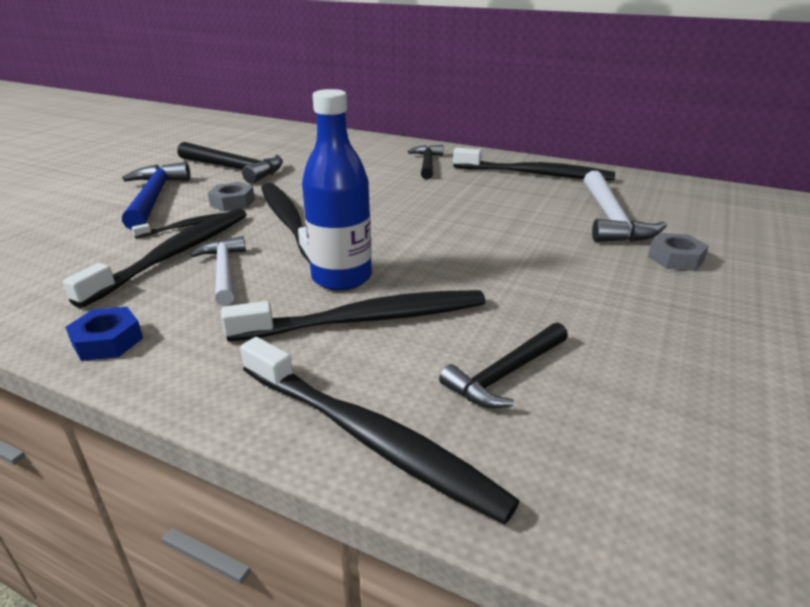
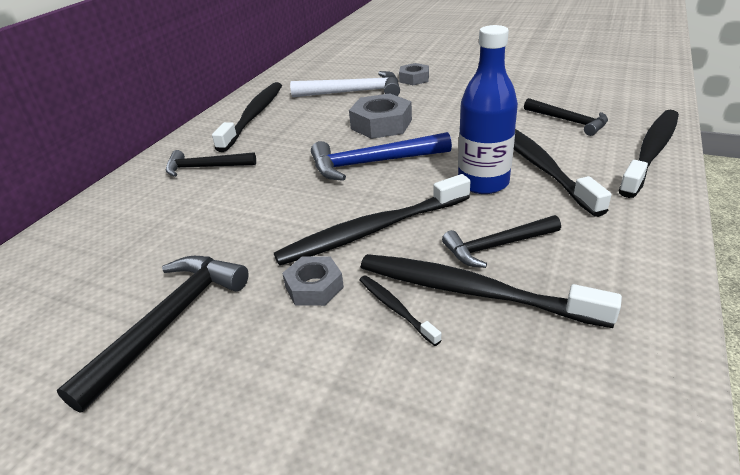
camera: 90 degrees left, 5 degrees up
blue nut [65,307,143,361] -> none
blue hammer [122,162,190,230] -> blue hammer moved to [311,132,452,181]
white hammer [190,236,246,306] -> black hammer [442,215,561,268]
none -> grey nut [349,93,412,139]

